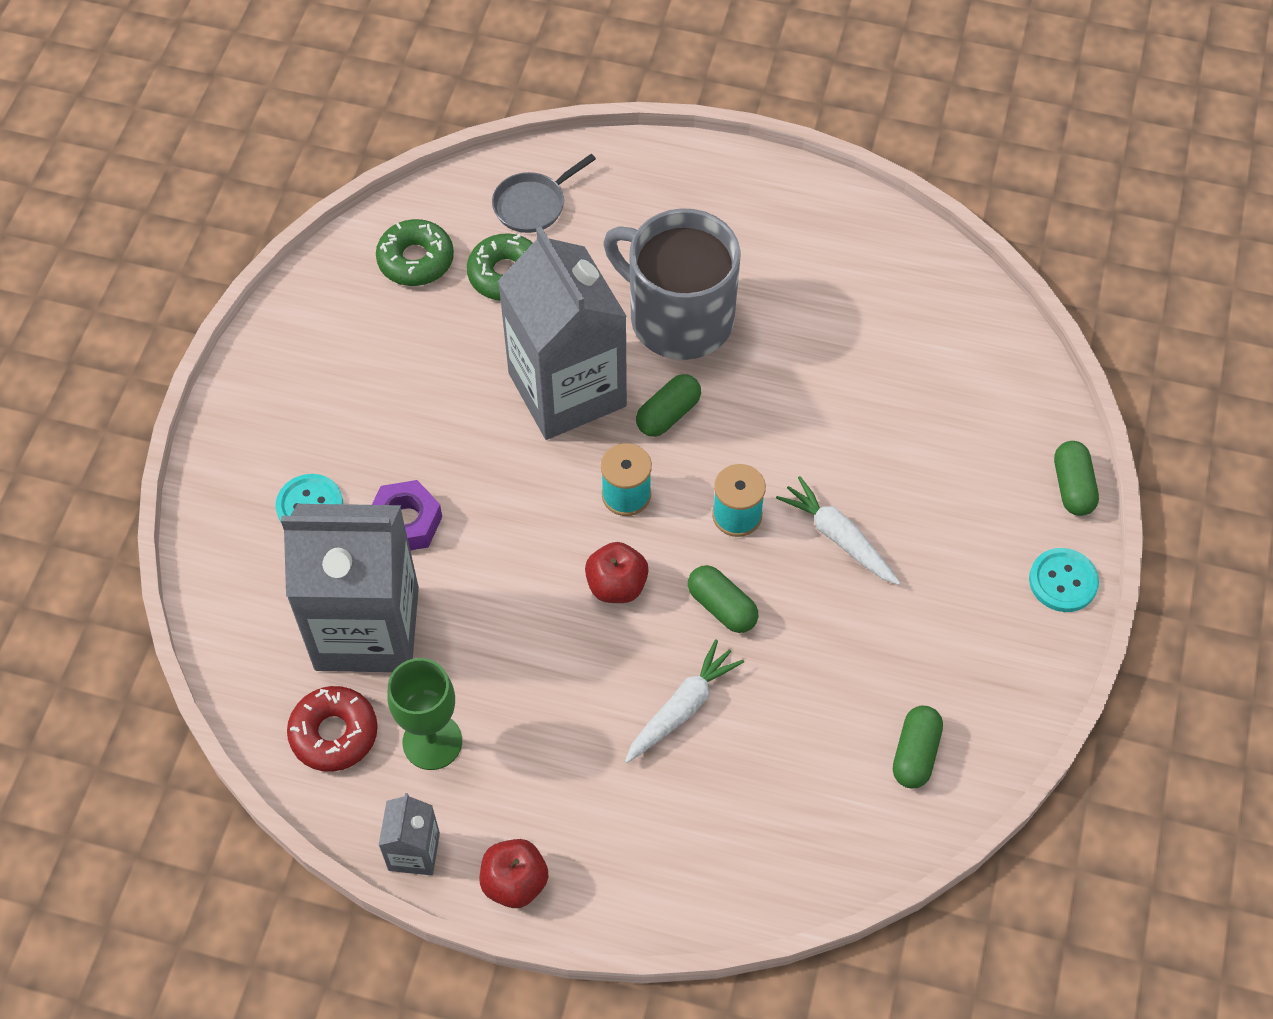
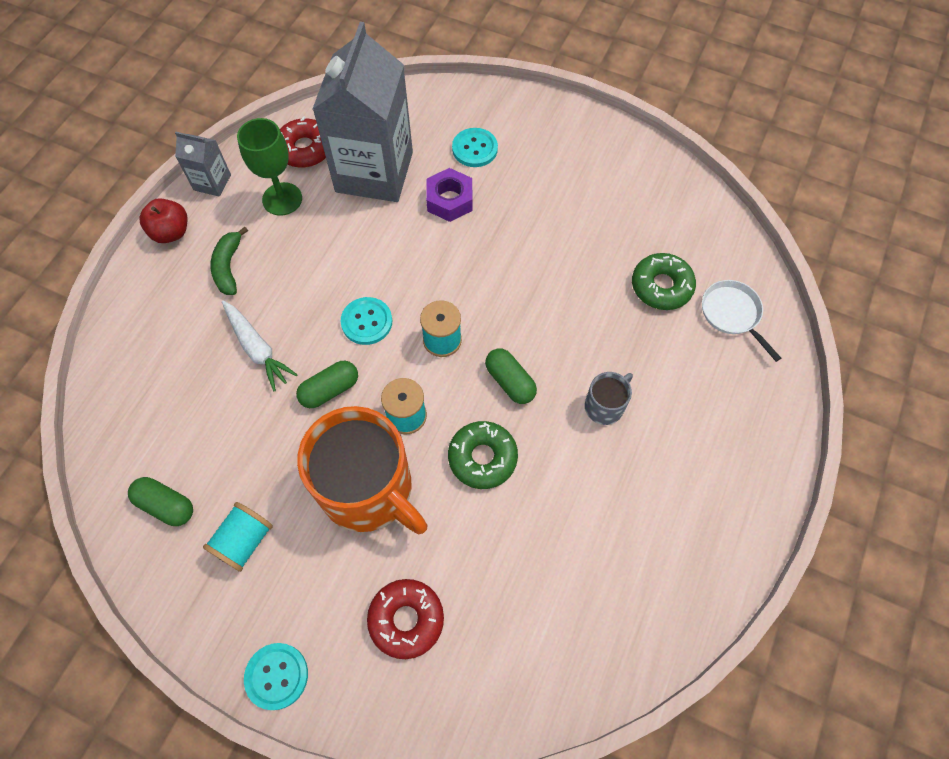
camera: 100 degrees right, 5 degrees up
green donut [376,219,454,286] -> green donut moved to [448,421,518,489]
grey pan [492,154,596,233] -> white pan [702,280,781,362]
grey carton [498,227,627,440] -> none
red apple [585,542,649,603] -> turquoise button [340,297,392,345]
grey mug [604,208,741,360] -> grey mug [585,372,633,425], size x0.44
white carrot [776,476,900,585] -> orange mug [297,406,428,534]
green capsule [1054,441,1099,516] -> none
none -> turquoise spool [203,502,273,572]
none -> green banana [211,226,248,295]
none -> red donut [367,579,444,659]

